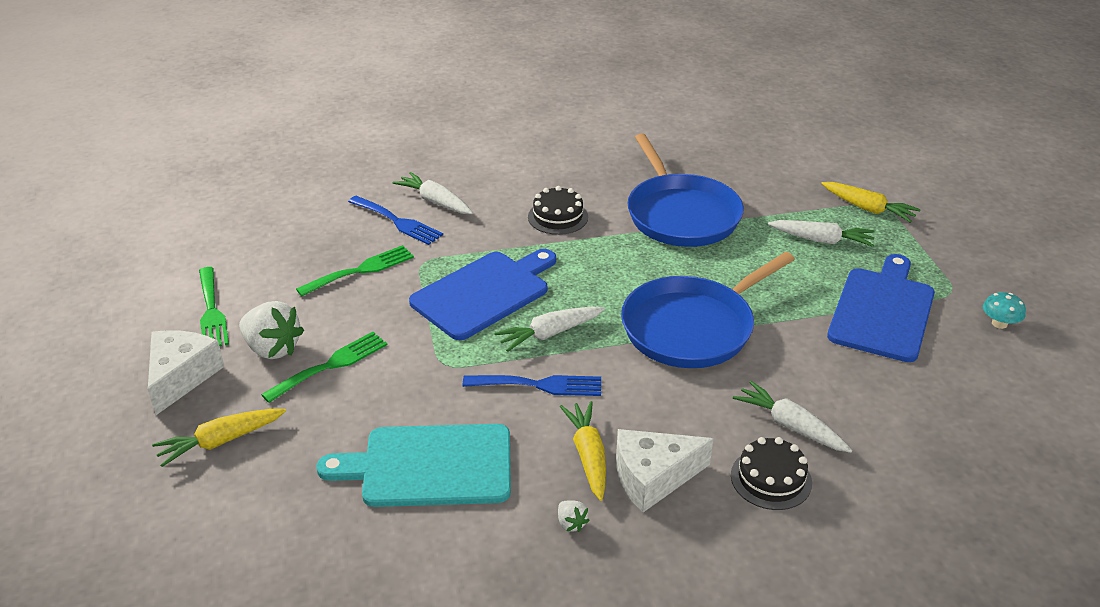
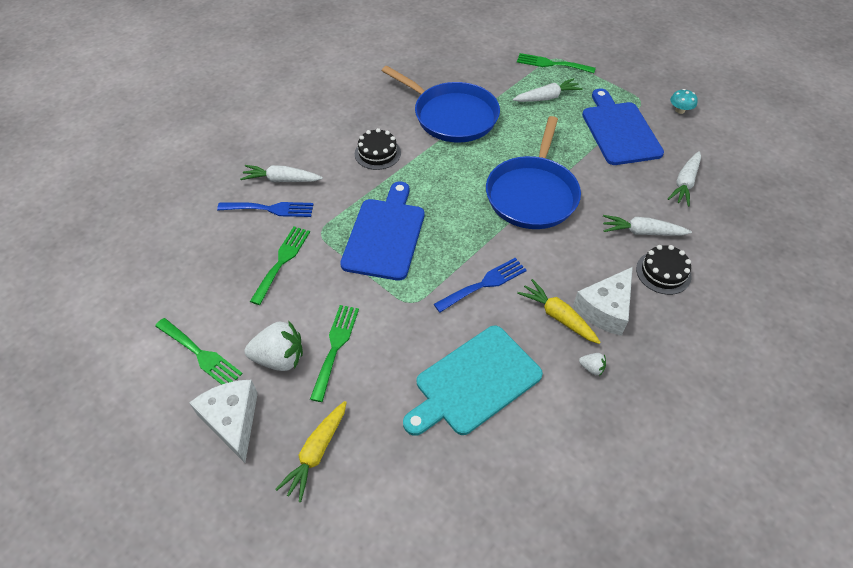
camera: 35 degrees left, 15 degrees up
white carrot [494,307,605,352] -> white carrot moved to [668,151,701,207]
yellow carrot [821,182,921,223] -> green fork [517,53,596,73]

